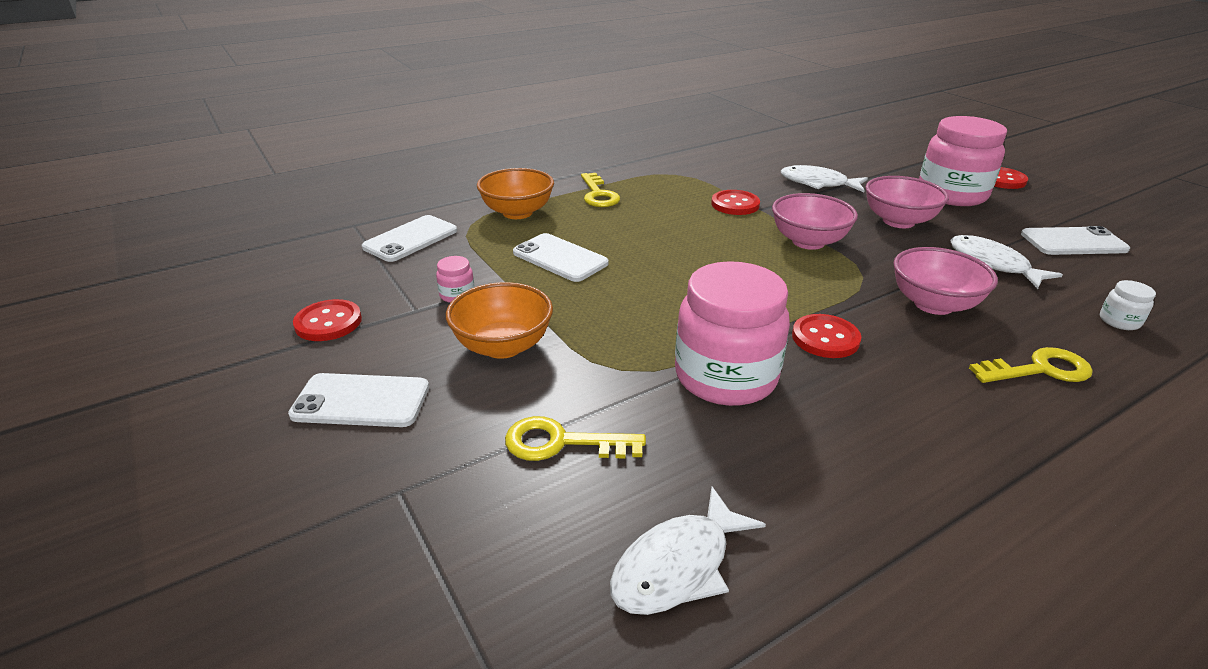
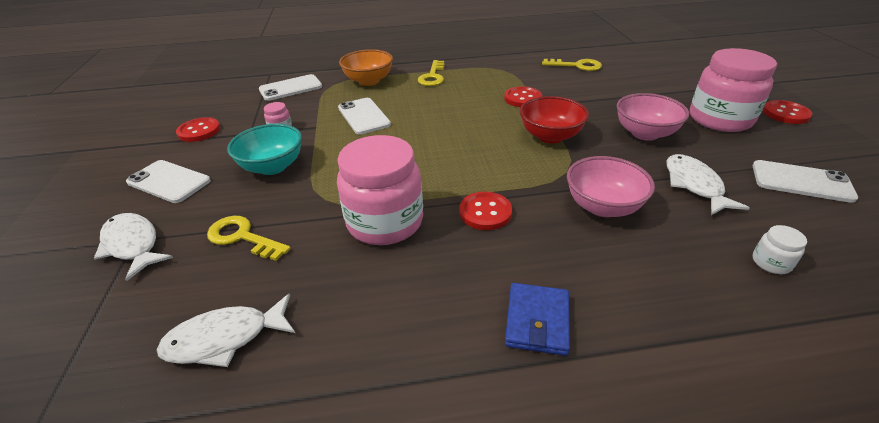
camera: 25 degrees right, 5 degrees up
orange bowl [446,282,553,359] -> turquoise bowl [227,124,302,175]
pink bowl [772,193,858,250] -> red bowl [520,96,589,144]
white fish [781,165,868,192] -> white fish moved to [94,213,173,281]
yellow key [969,347,1093,383] -> yellow key moved to [542,59,602,71]
none -> blue wallet [505,283,570,356]

